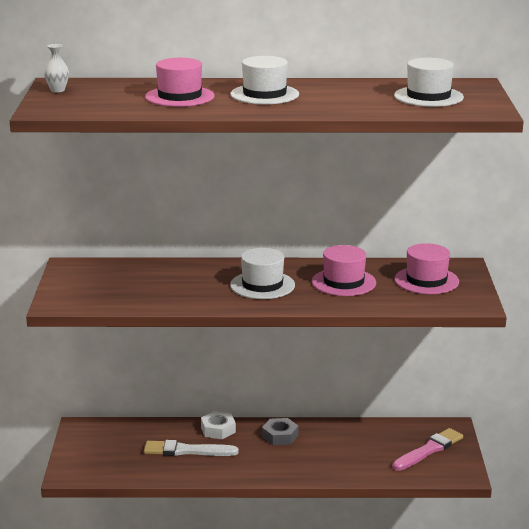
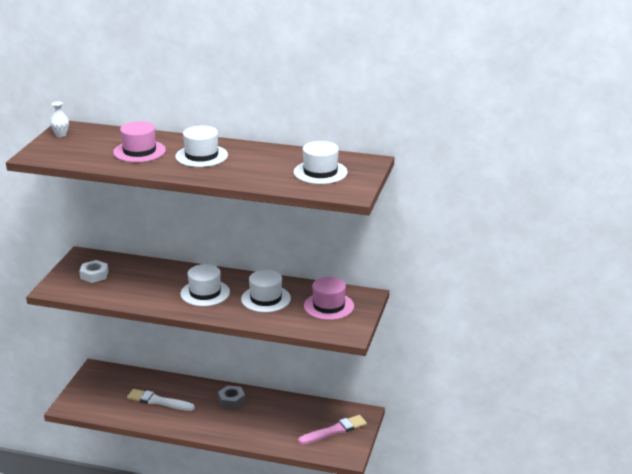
camera: 15 degrees right, 5 degrees up
white nut [201,411,236,439] -> white nut moved to [79,260,108,283]
pink hat [312,245,376,296] -> white hat [241,270,291,312]

